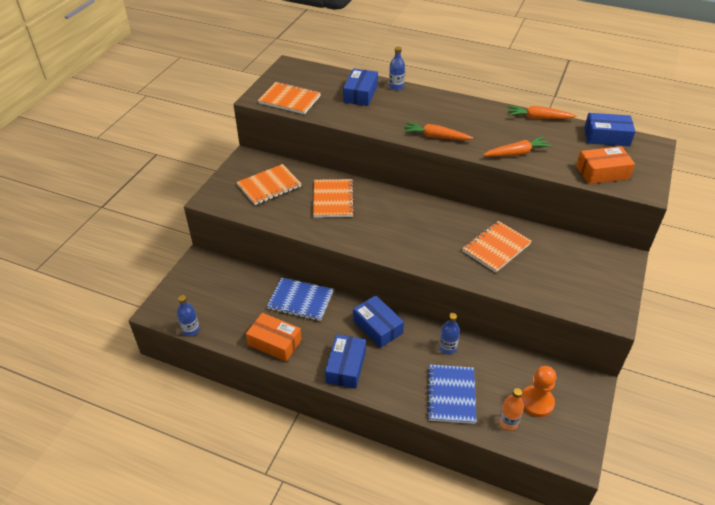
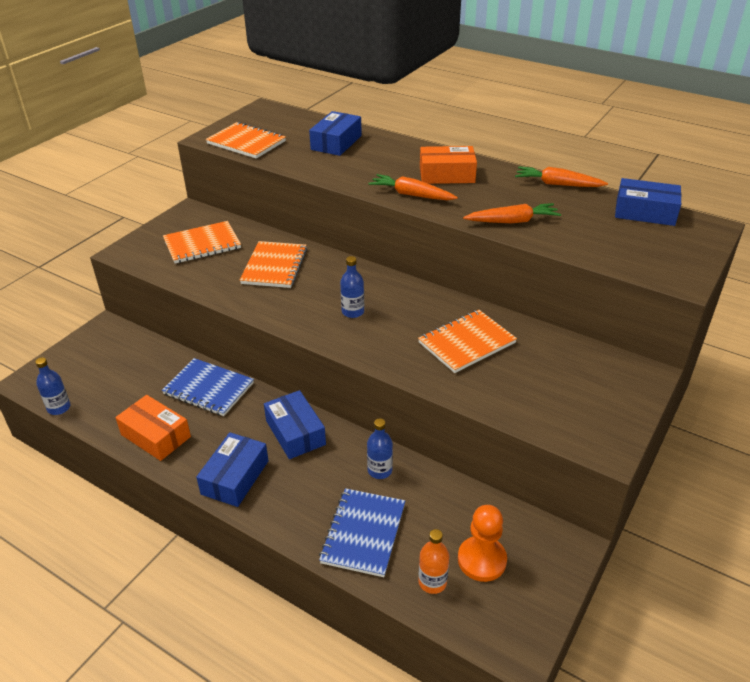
camera: 10 degrees right, 5 degrees down
blue bottle [389,47,405,90] -> blue bottle moved to [340,256,364,318]
orange box [576,146,635,184] -> orange box moved to [420,146,477,184]

